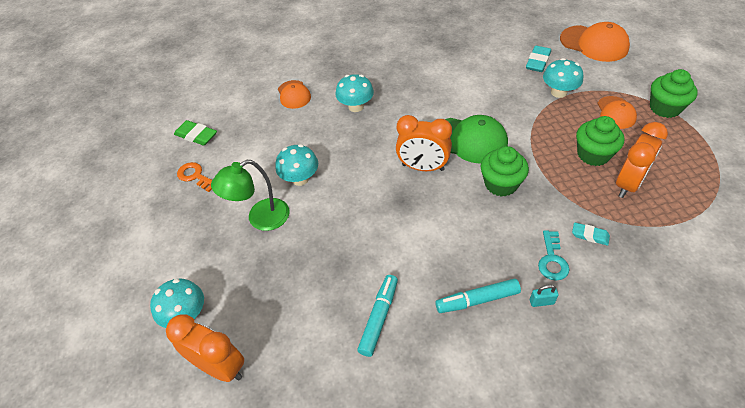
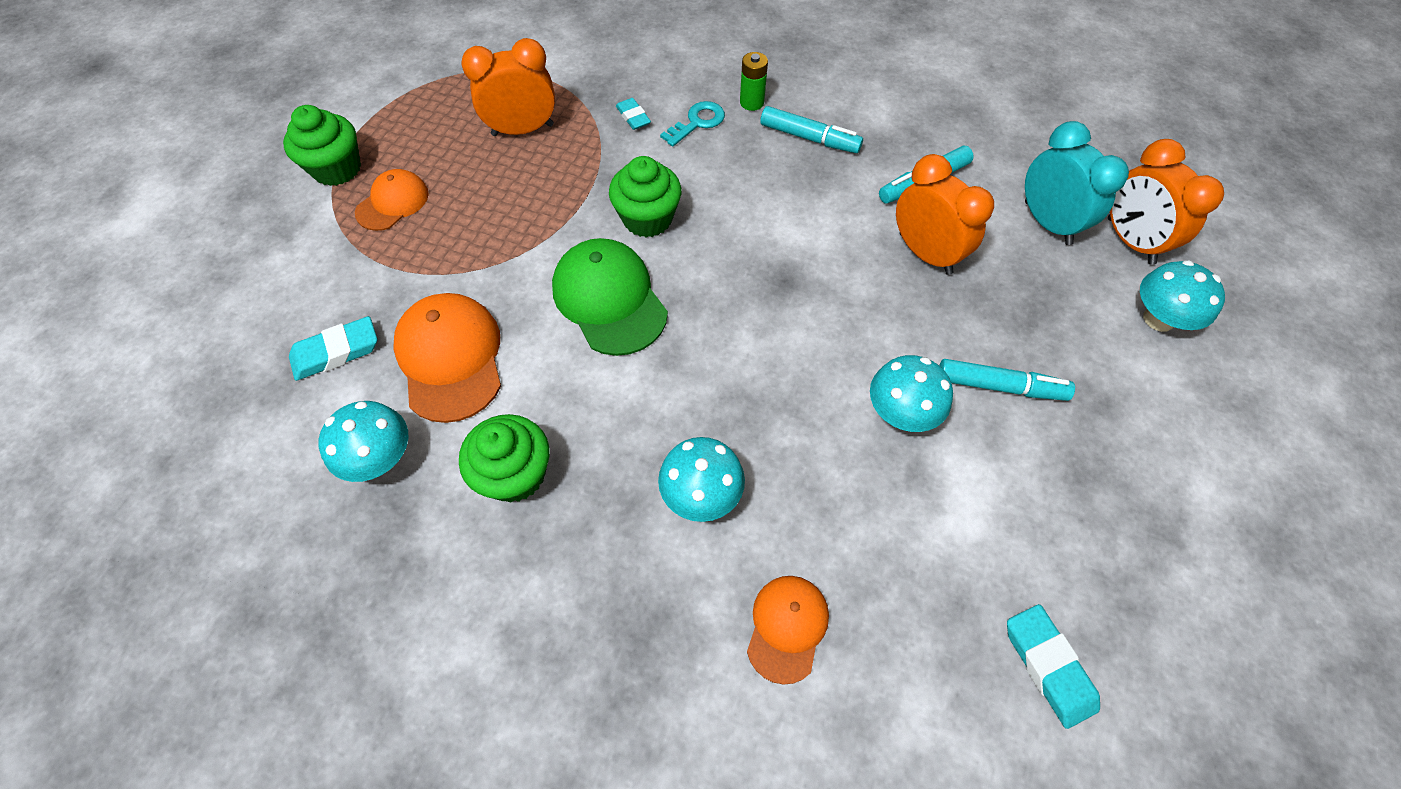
camera: 145 degrees left, 10 degrees up
green eraser [174,120,217,145] -> turquoise eraser [1007,604,1100,729]
orange key [177,162,212,192] -> none
green lamp [211,160,290,231] -> turquoise marker [939,359,1075,401]
orange clock [396,115,452,171] -> orange clock moved to [896,154,994,275]
turquoise padlock [530,285,559,307] -> green battery [740,52,768,111]
turquoise mushroom [543,58,583,98] -> turquoise mushroom moved to [318,401,409,482]
orange cap [560,22,630,62] -> orange cap moved to [393,293,501,423]
green cupcake [576,116,624,166] -> green cupcake moved to [459,414,550,503]
none -> turquoise clock [1025,121,1129,245]

